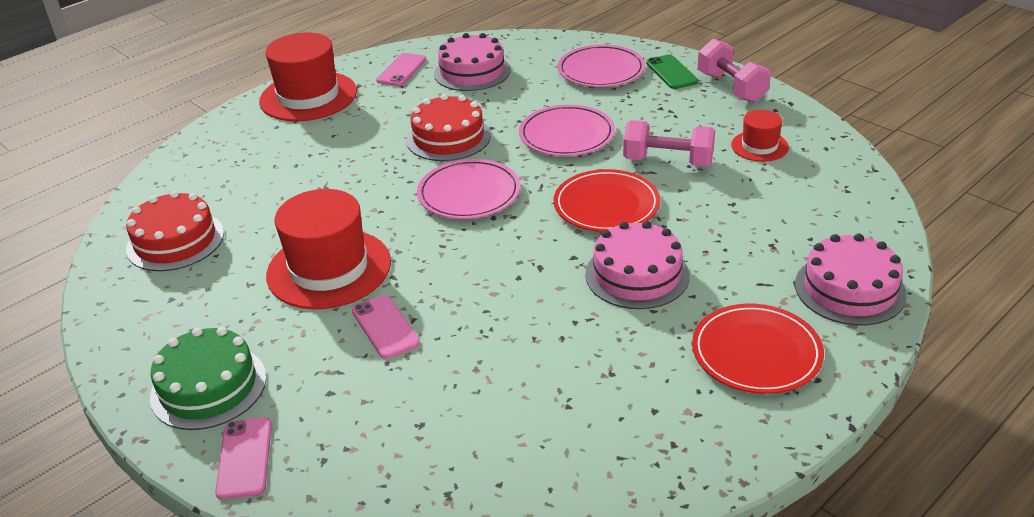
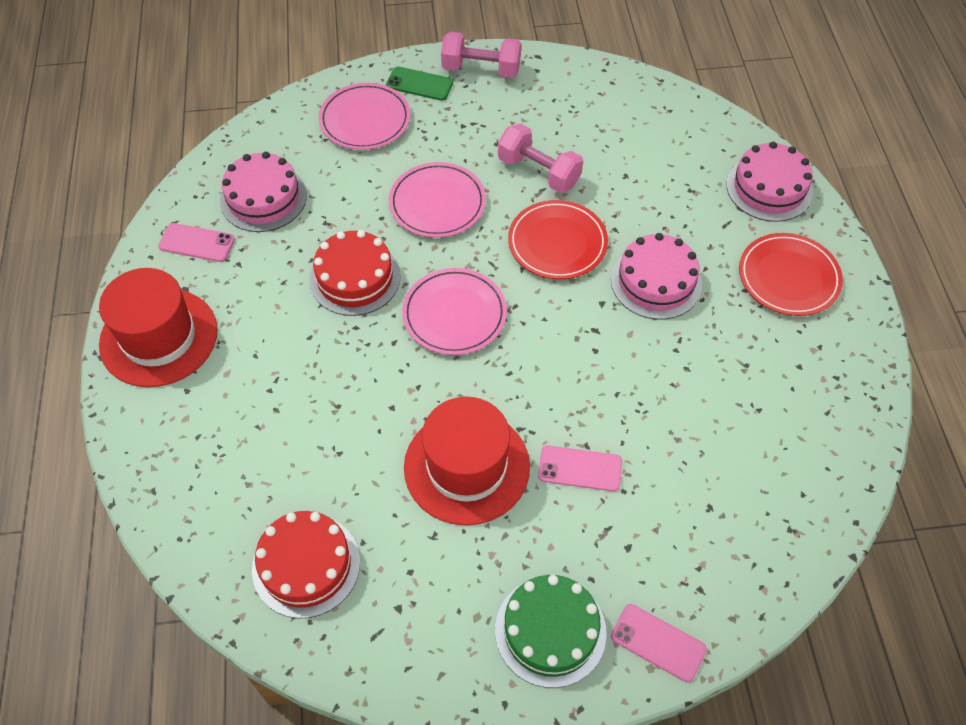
camera: 55 degrees left, 20 degrees up
pink phone [376,53,426,86] -> pink phone turned 45 degrees counterclockwise [158,223,235,262]
pink dumbbell [623,120,715,167] -> pink dumbbell turned 75 degrees clockwise [498,123,583,193]
red hat [731,110,789,162] -> none

